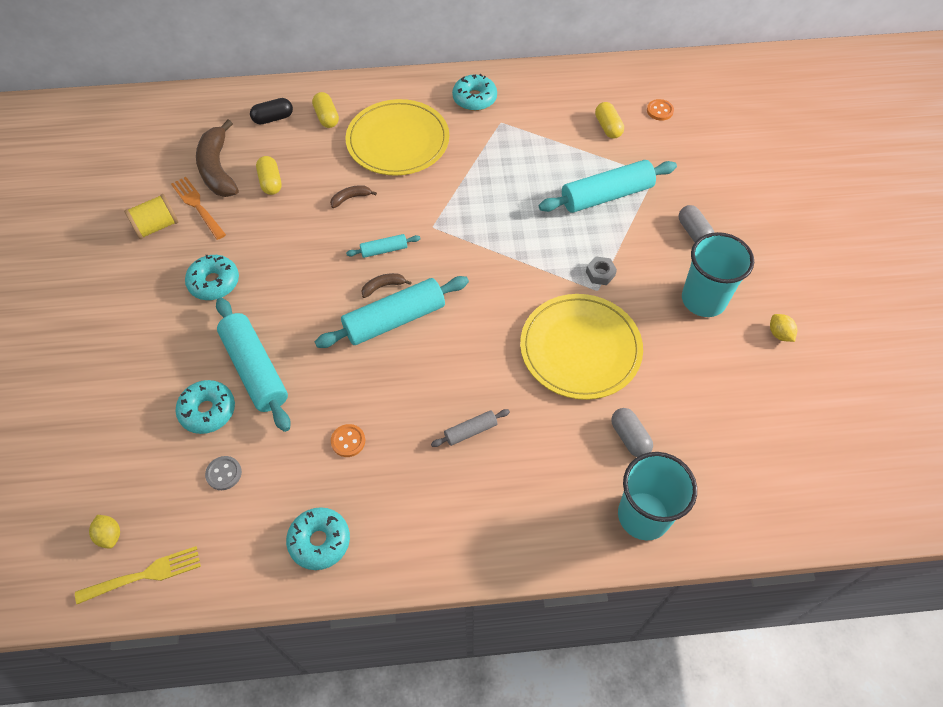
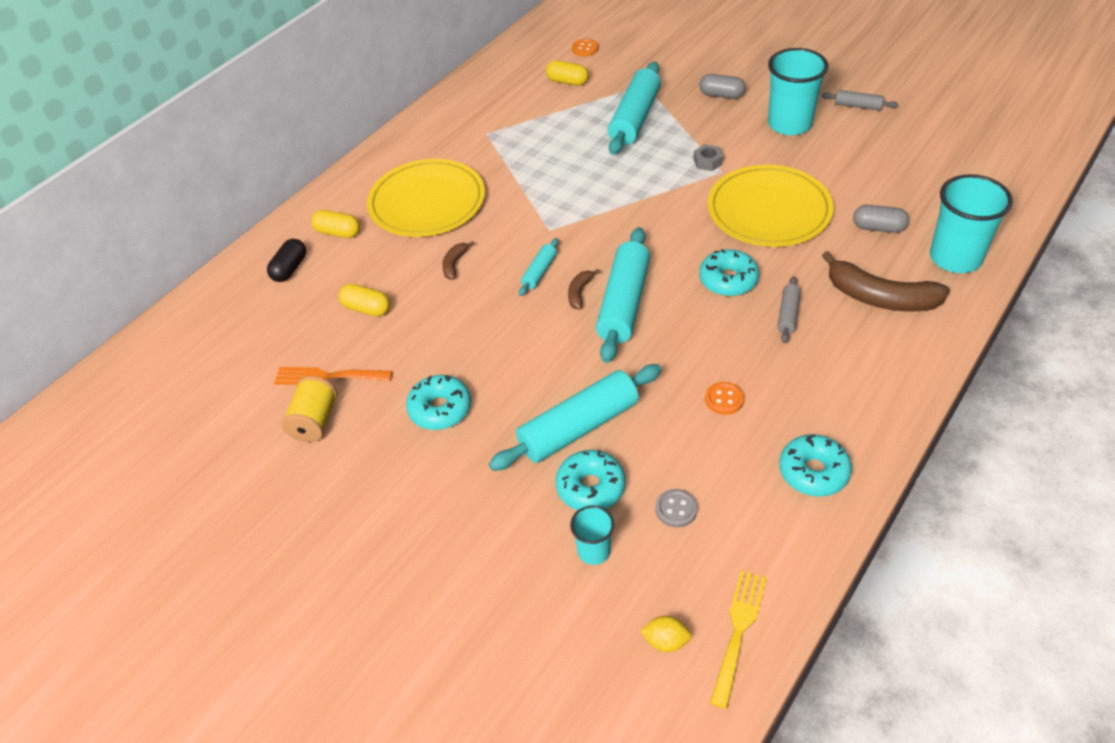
camera: 45 degrees left, 10 degrees down
brown banana [196,120,239,197] -> brown banana moved to [822,251,950,312]
turquoise rolling pin [216,298,291,432] -> turquoise rolling pin turned 45 degrees counterclockwise [489,364,662,471]
turquoise donut [452,74,497,111] -> turquoise donut moved to [699,249,759,296]
yellow lemon [770,314,797,342] -> grey rolling pin [821,90,898,111]
none -> turquoise cup [570,505,614,565]

